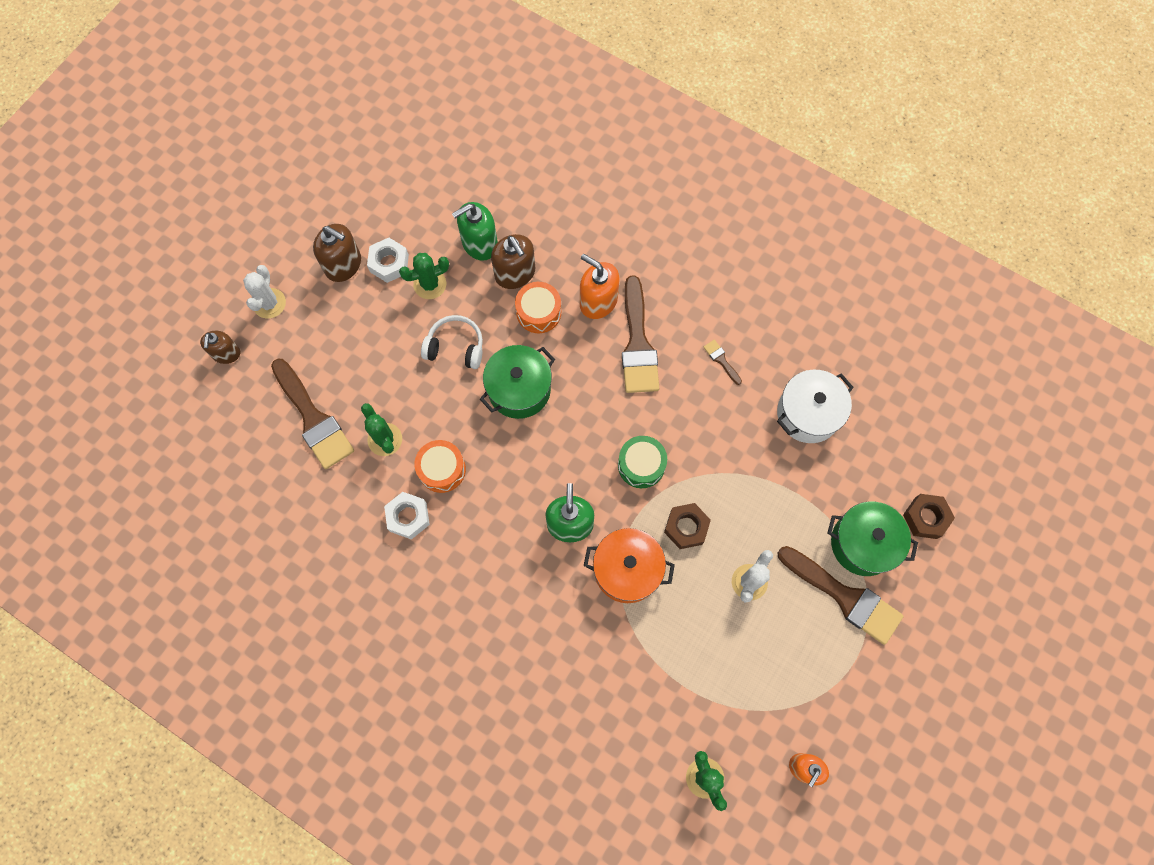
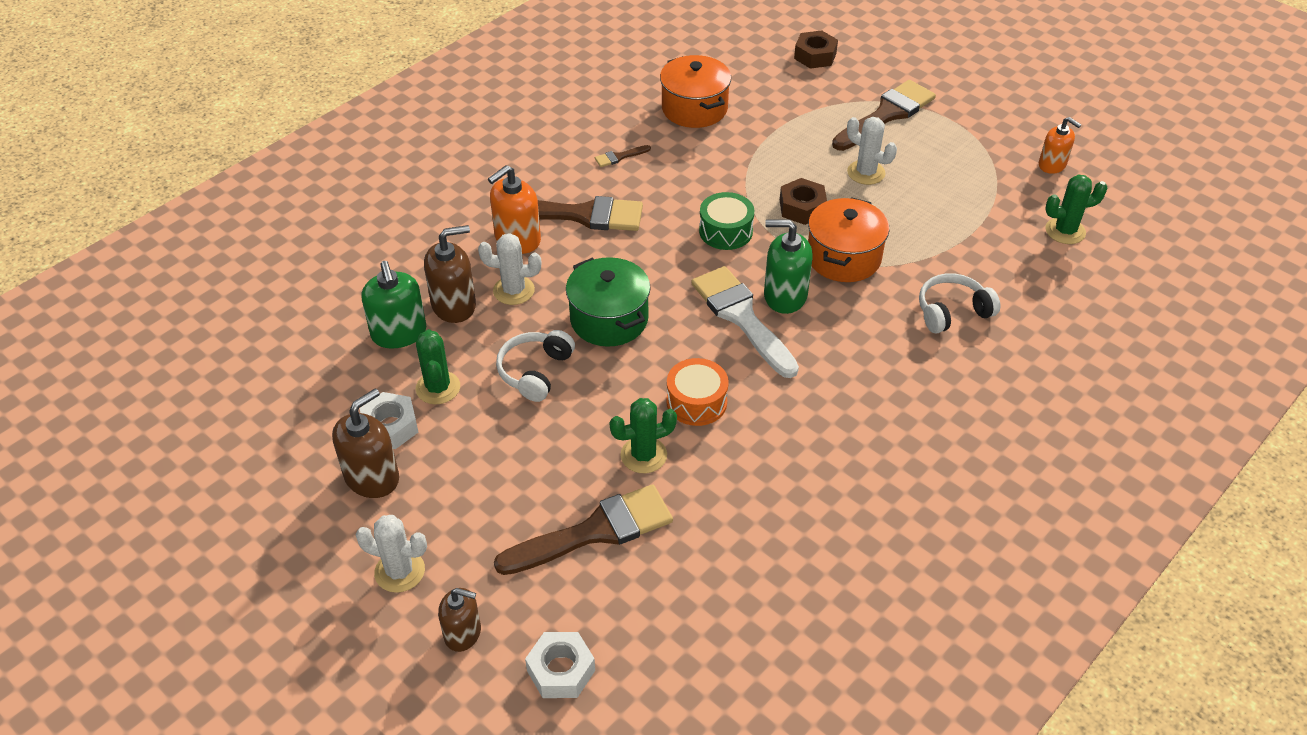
camera: 80 degrees left, 25 degrees down
white nut [384,492,430,540] -> white nut moved to [525,632,595,698]
orange drum [515,282,561,333] -> white cactus [478,233,541,305]
white pot [777,369,854,443] -> orange pot [660,55,731,128]
green pot [827,501,918,576] -> none
none -> white brush [691,266,799,378]
none -> white headphones [919,273,1000,334]

